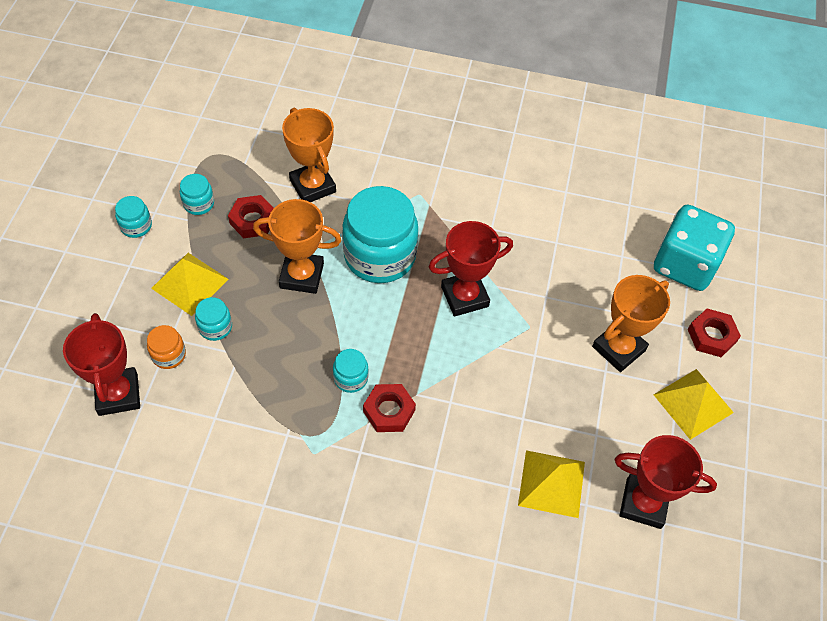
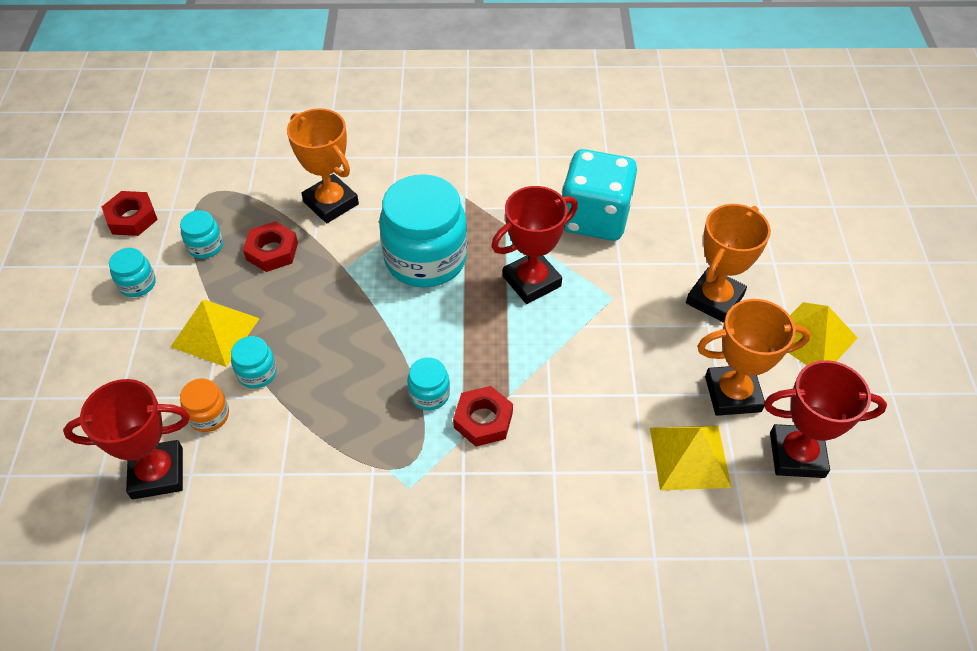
camera: 10 degrees left, 5 degrees down
red trophy [63,313,140,416] -> red trophy turned 75 degrees counterclockwise [63,379,190,499]
orange trophy [253,199,341,294] -> orange trophy moved to [697,299,811,416]
turquoise dice [654,205,735,291] -> turquoise dice moved to [562,149,637,241]
red nut [688,309,741,357] -> red nut moved to [102,191,158,236]

